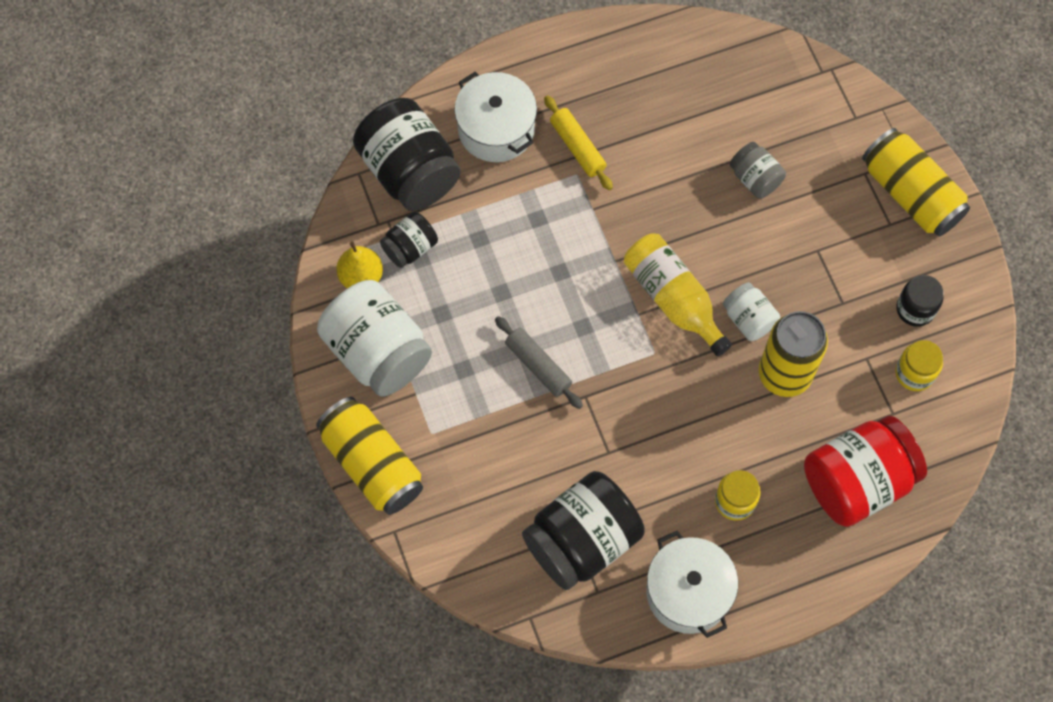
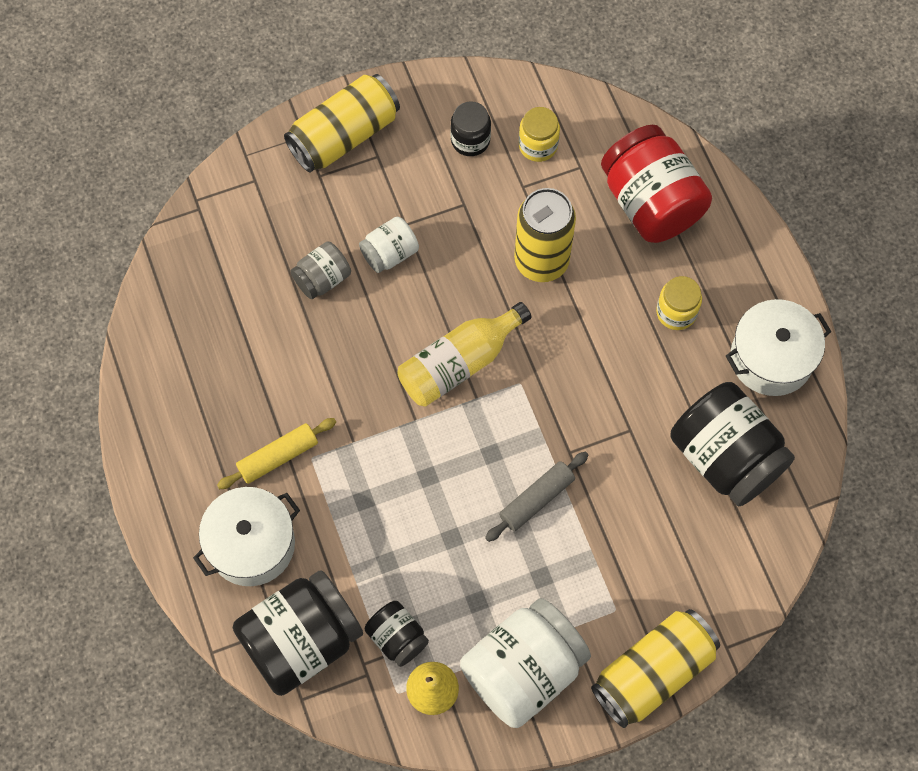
camera: 90 degrees left, 0 degrees up
white jar [723,282,780,341] -> white jar moved to [359,216,419,273]

